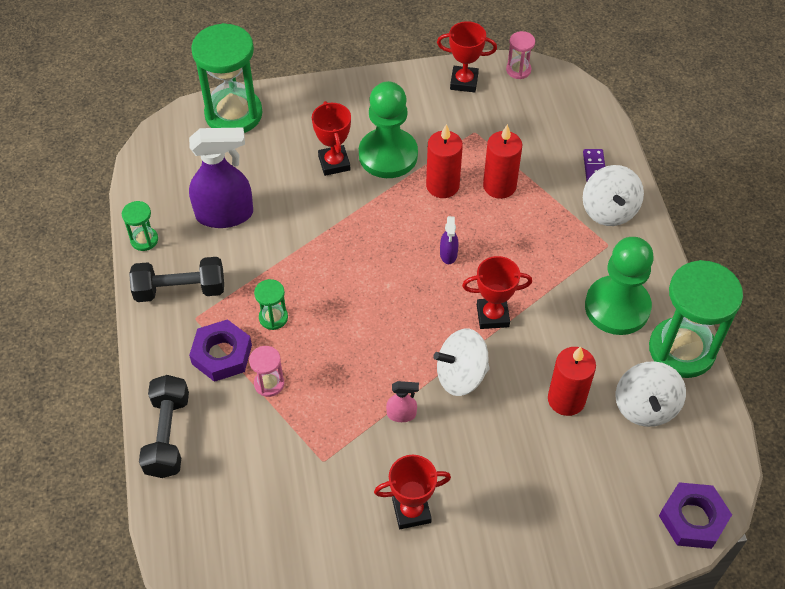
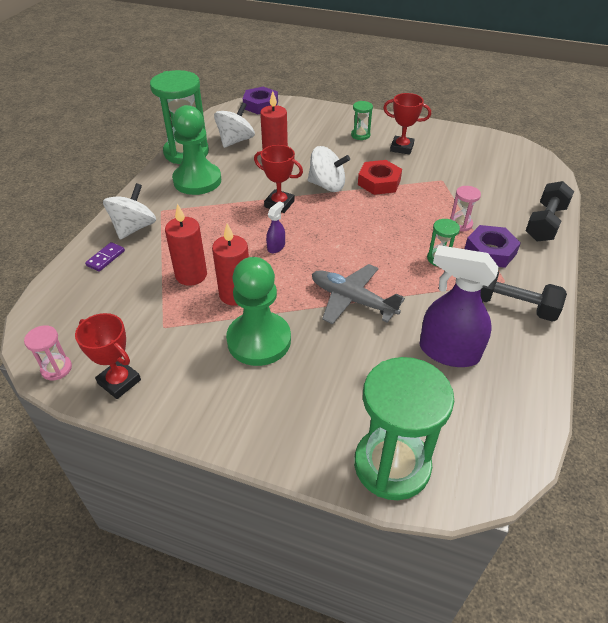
camera: 150 degrees left, 10 degrees down
green hourglass [122,201,158,251] -> green hourglass moved to [351,101,373,140]
red trophy [312,101,351,176] -> none
pink spray bottle [386,381,419,422] -> red nut [358,160,402,195]
none -> grey plane [312,264,405,324]

